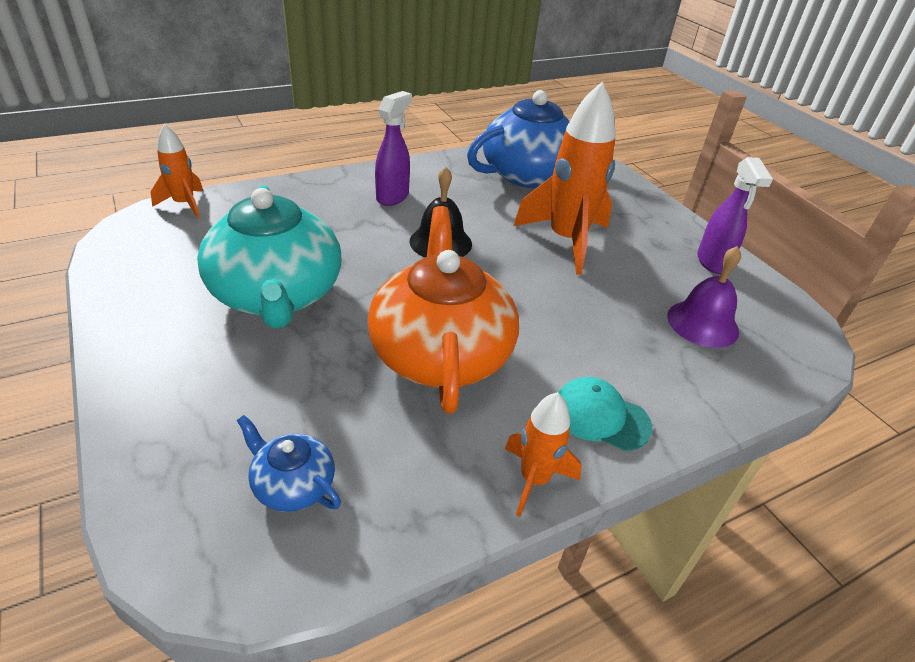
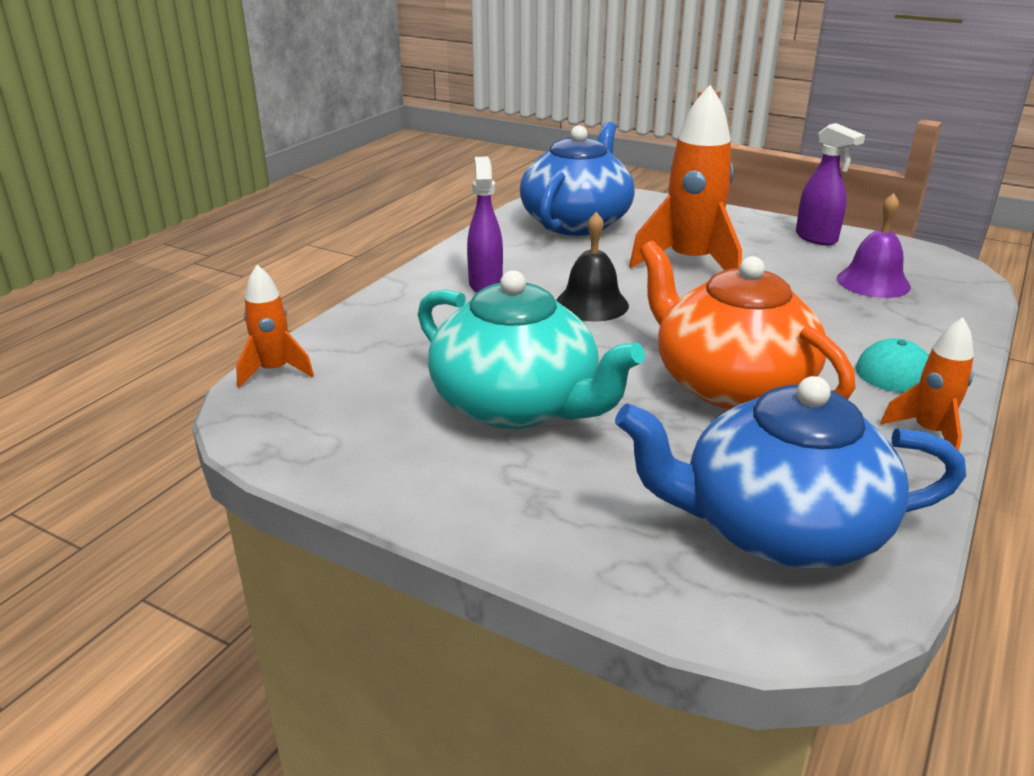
camera: 30 degrees left, 10 degrees down
blue teapot [237,415,341,512] -> blue teapot [615,376,966,569], size x2.22

